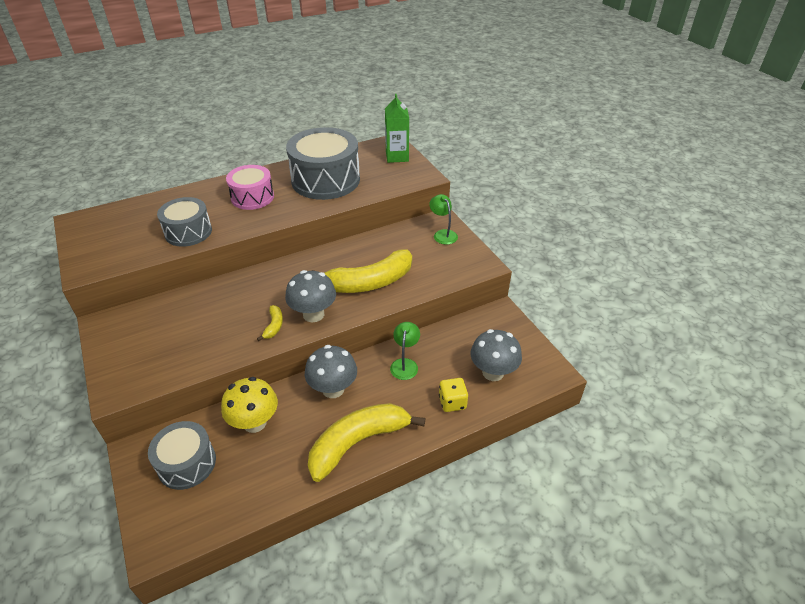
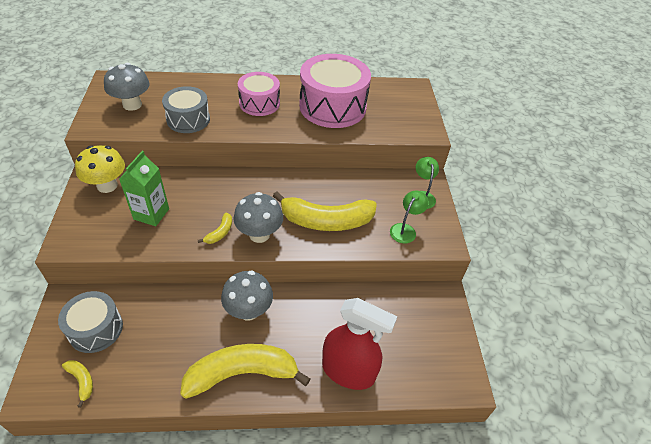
camera: 20 degrees right, 5 degrees up
yellow mushroom [221,377,278,433] -> yellow mushroom moved to [75,145,125,193]
grey drum [286,127,360,200] -> pink drum [299,54,371,128]
green carton [385,94,409,163] -> green carton moved to [119,151,169,226]
green lamp [390,322,420,380] -> green lamp moved to [390,191,429,243]
yellow dice [439,378,468,412] -> red spray bottle [322,298,397,390]
grey mushroom [471,329,522,381] -> grey mushroom moved to [104,63,150,111]
none -> yellow banana [62,360,93,408]

